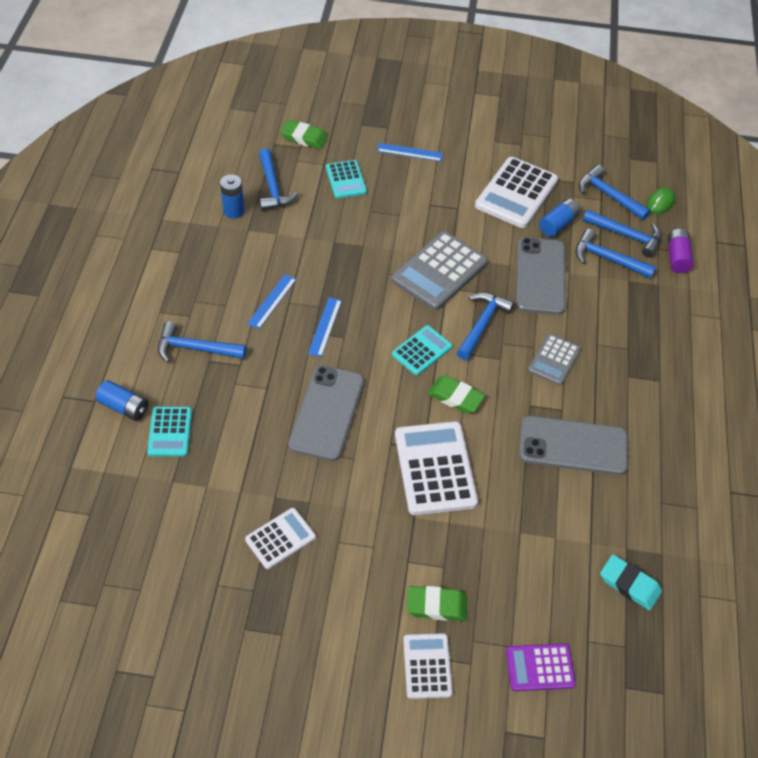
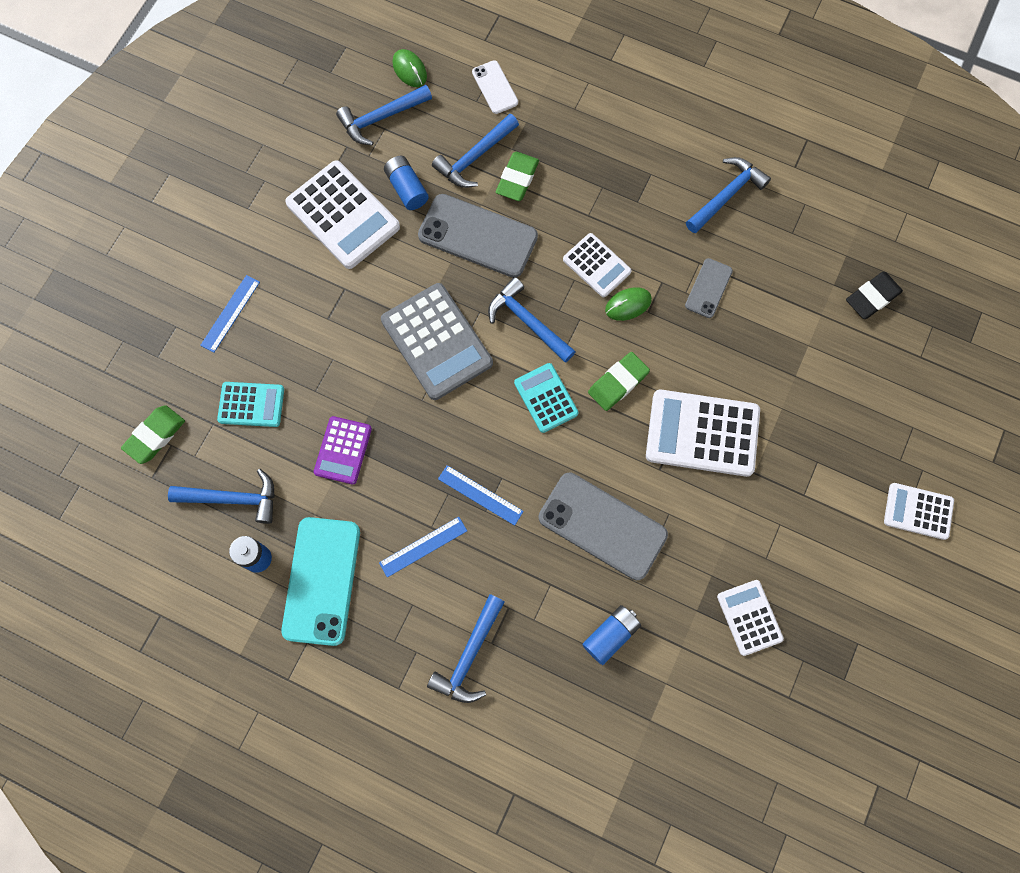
camera: 70 degrees left, 20 degrees up
blue battery [96,380,148,421] -> blue battery moved to [582,605,641,665]
turquoise calculator [147,407,192,456] -> none
blue ruler [247,274,297,329] -> blue ruler turned 75 degrees counterclockwise [379,517,467,578]
green eraser [407,586,467,621] -> green eraser moved to [496,152,539,201]
purple calculator [506,644,576,691] -> purple calculator moved to [314,416,372,484]
grey phone [519,416,628,475] -> grey phone [685,258,733,318], size x0.52
grey calculator [528,334,581,385] -> white calculator [563,233,632,297]
blue hammer [583,210,661,258] -> blue hammer moved to [686,157,771,233]
turquoise eraser [600,554,662,611] -> black eraser [846,272,903,319]
purple battery [668,229,693,273] -> white phone [472,60,518,114]
none -> turquoise phone [281,517,360,646]
none -> green mouse [605,287,652,321]

